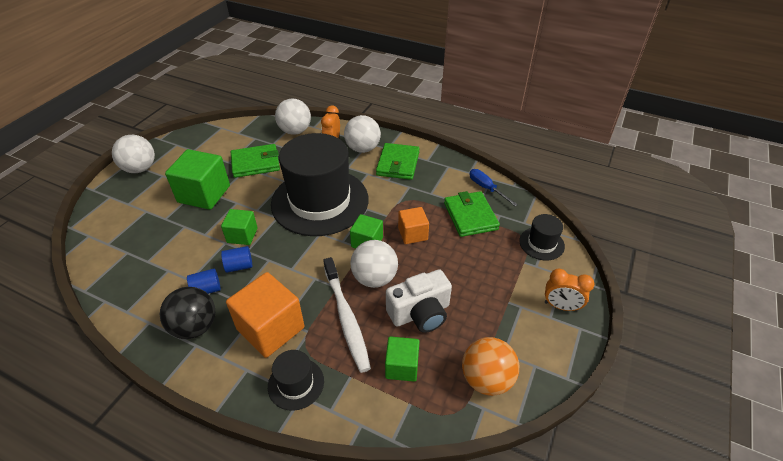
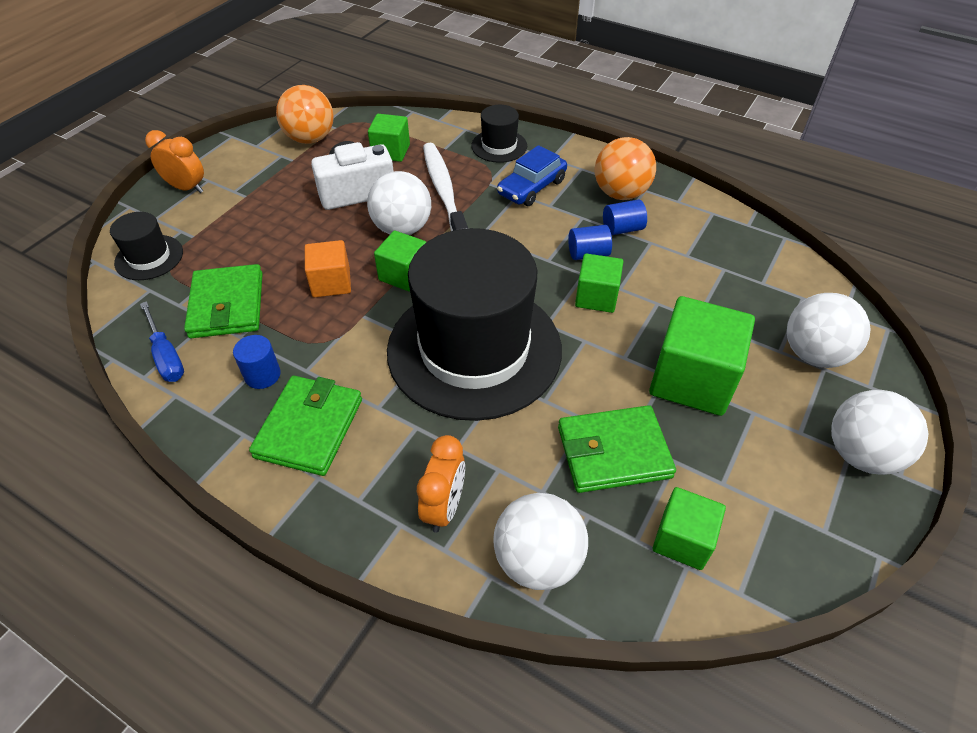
camera: 175 degrees left, 5 degrees up
black ball [160,287,215,339] -> orange ball [595,137,656,200]
orange cube [226,272,304,358] -> blue car [497,145,567,206]
white ball [344,115,381,153] -> white ball moved to [787,293,871,368]
none -> blue cylinder [233,335,281,389]
none -> green cube [653,487,726,570]

